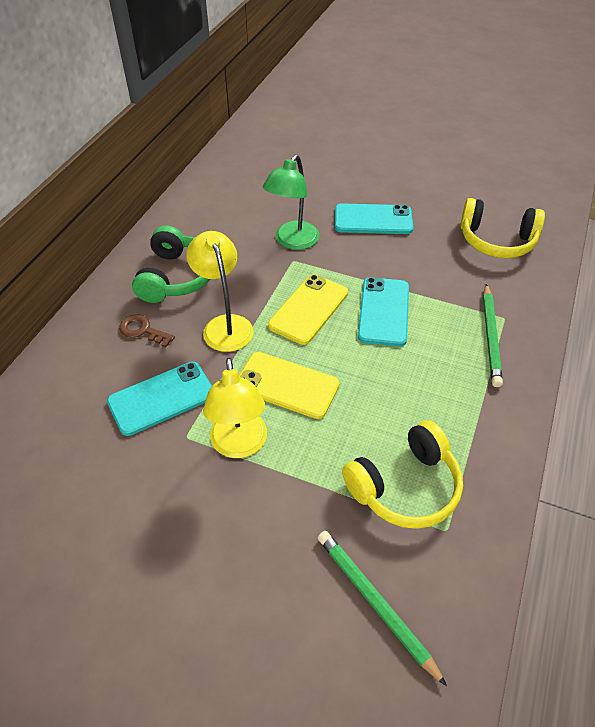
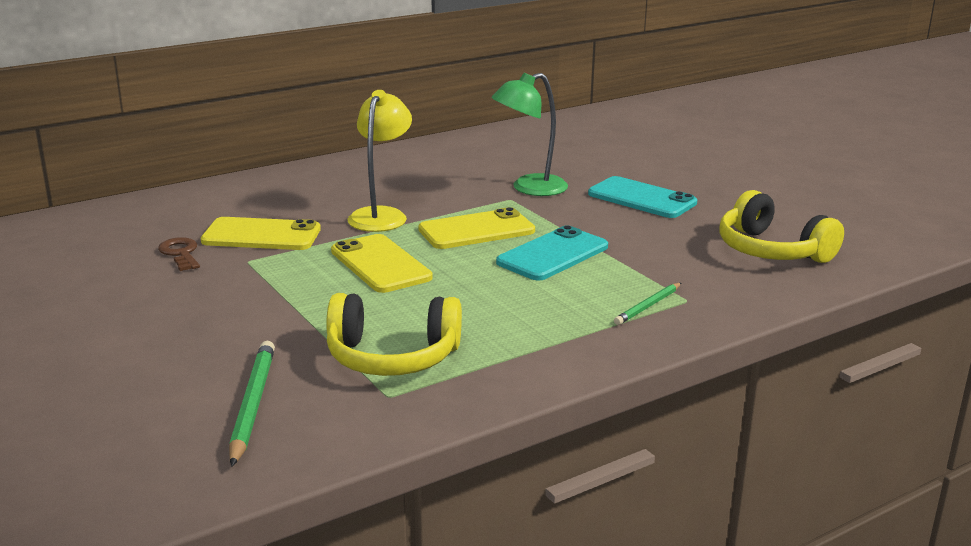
camera: 35 degrees right, 25 degrees down
turquoise phone [107,362,212,436] -> yellow phone [201,217,321,250]
brown key [119,314,175,347] -> brown key moved to [158,237,200,271]
green headphones [132,225,211,303] -> none
yellow lamp [203,358,267,458] -> none
green pencil [483,284,503,387] -> green pencil [614,283,681,325], size x0.62

